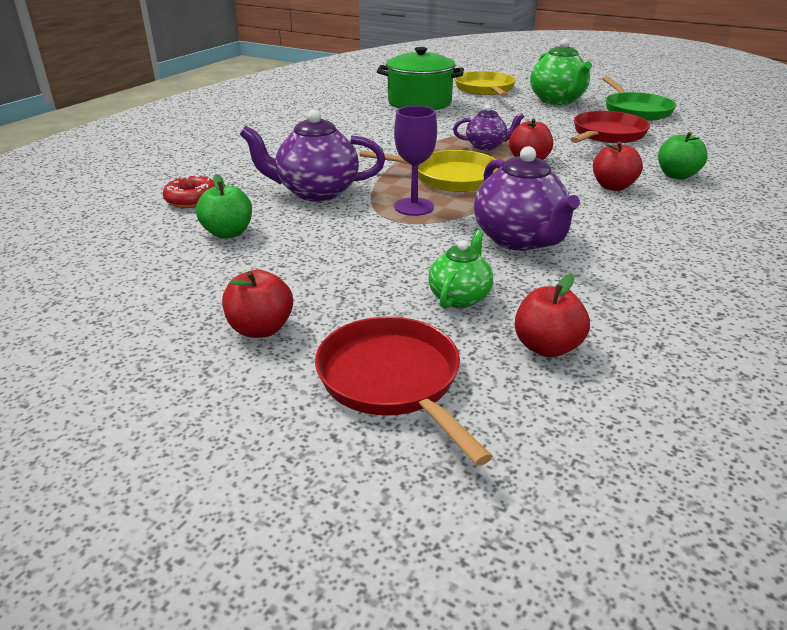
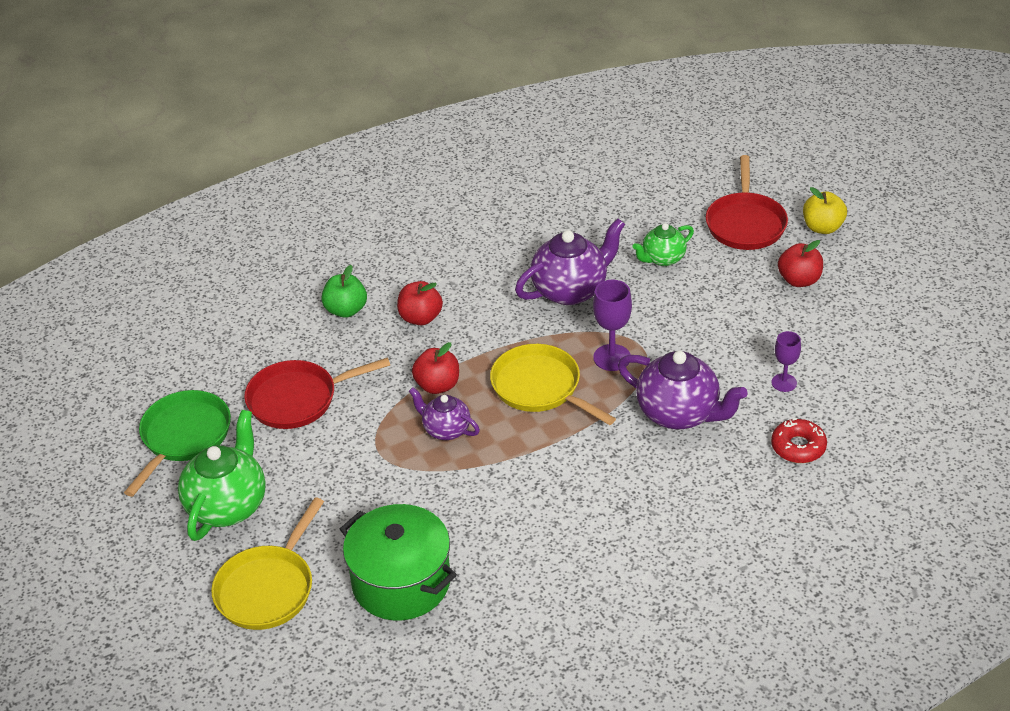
camera: 145 degrees left, 10 degrees up
green apple [196,174,252,239] -> purple goblet [772,331,801,392]
purple teapot [474,146,580,251] -> purple teapot turned 45 degrees clockwise [515,218,625,305]
red apple [515,274,590,357] -> none
none -> yellow apple [803,187,847,234]

